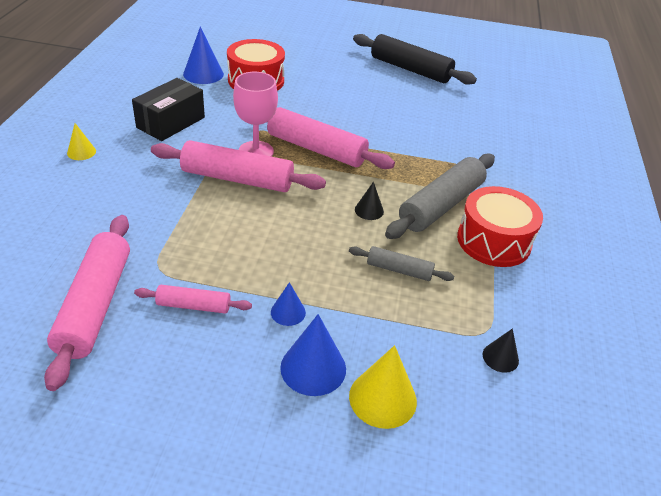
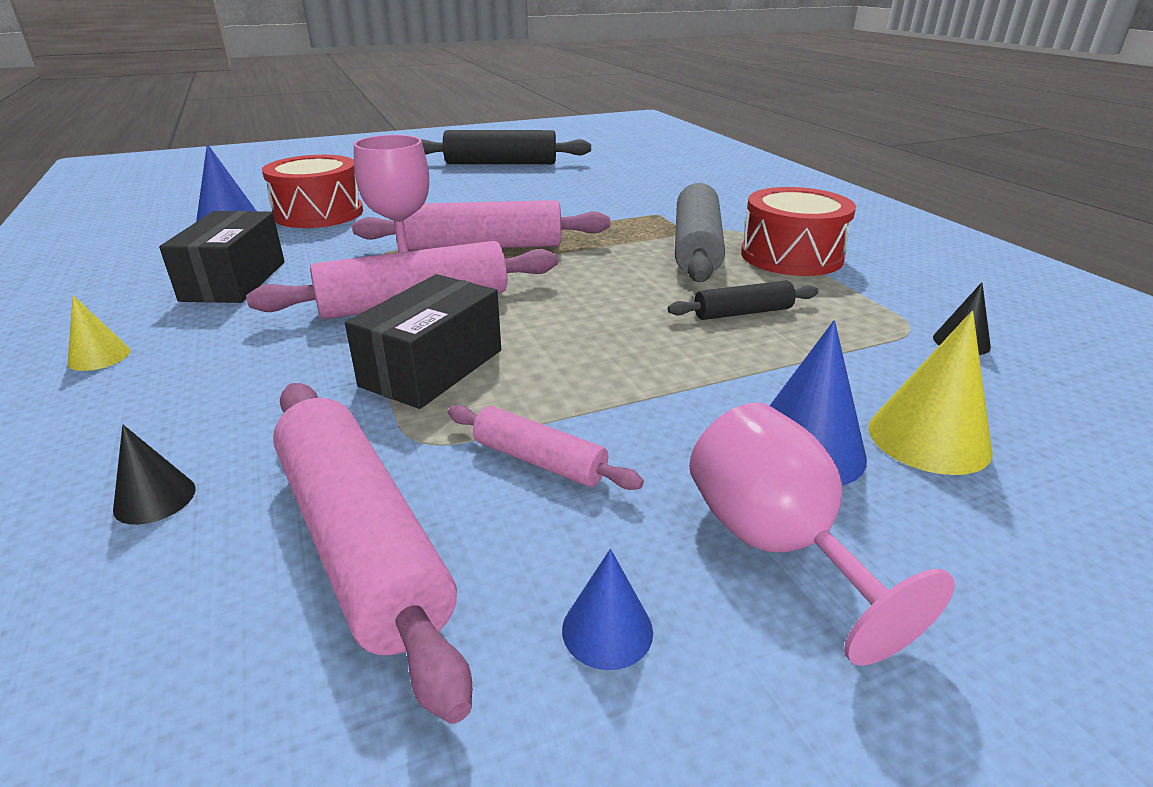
camera: 30 degrees left, 10 degrees down
pink rolling pin [134,285,252,314] -> pink rolling pin turned 60 degrees clockwise [448,405,644,490]
blue cone [271,282,306,326] -> blue cone moved to [562,549,653,670]
grey rolling pin [349,246,454,281] -> black rolling pin [668,281,818,320]
black cone [355,182,384,220] -> black cone moved to [113,425,196,525]
none -> black box [345,274,501,409]
none -> pink goblet [689,403,955,666]

